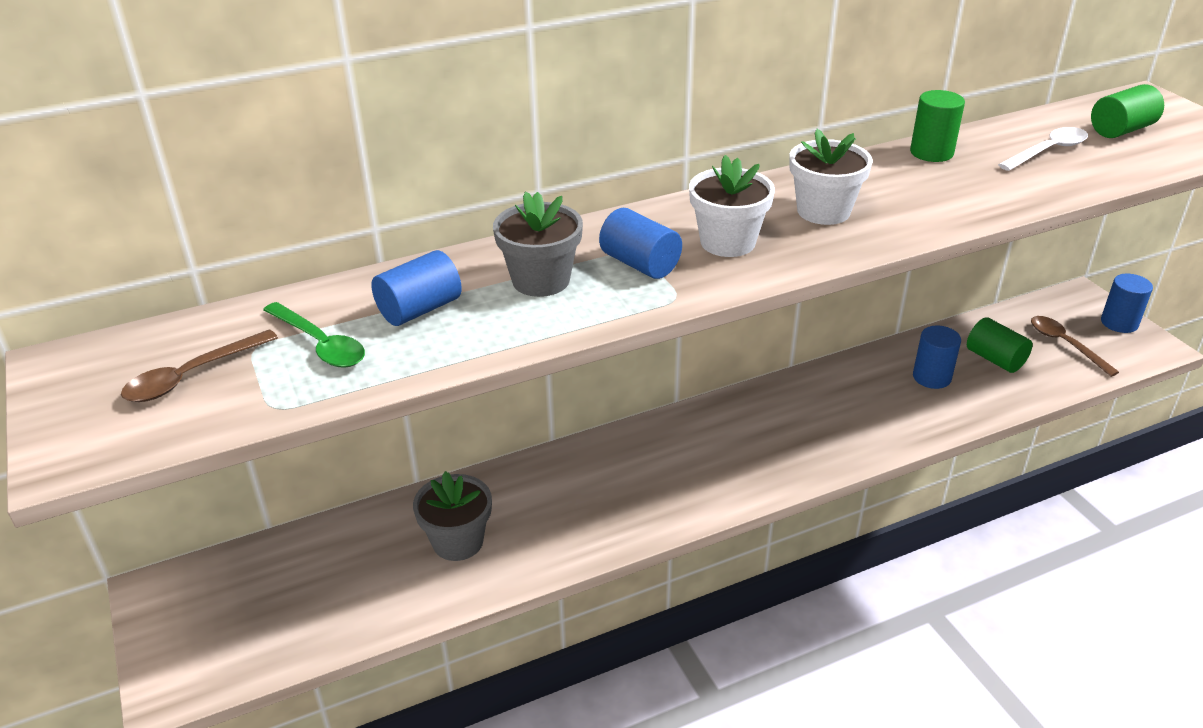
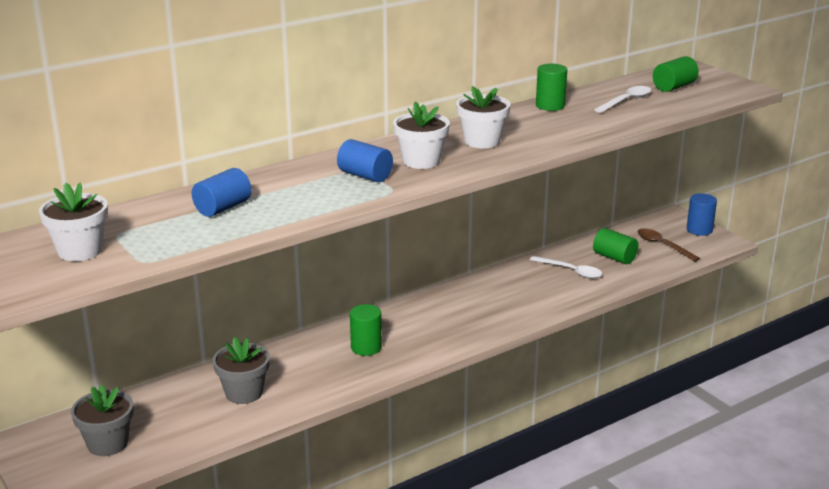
camera: 10 degrees left, 10 degrees down
brown spoon [121,329,278,402] -> white flower pot [39,183,108,261]
green spoon [263,302,365,368] -> none
grey flower pot [493,191,583,297] -> grey flower pot moved to [71,385,133,456]
blue cylinder [913,326,961,389] -> white spoon [530,256,602,279]
none -> green cylinder [350,304,382,356]

